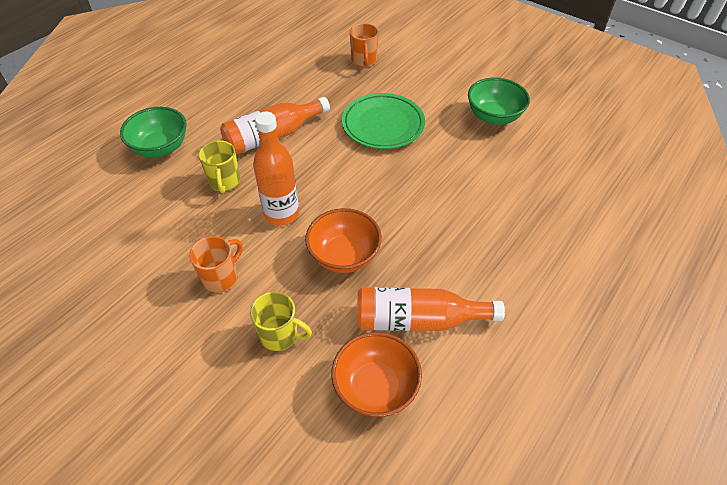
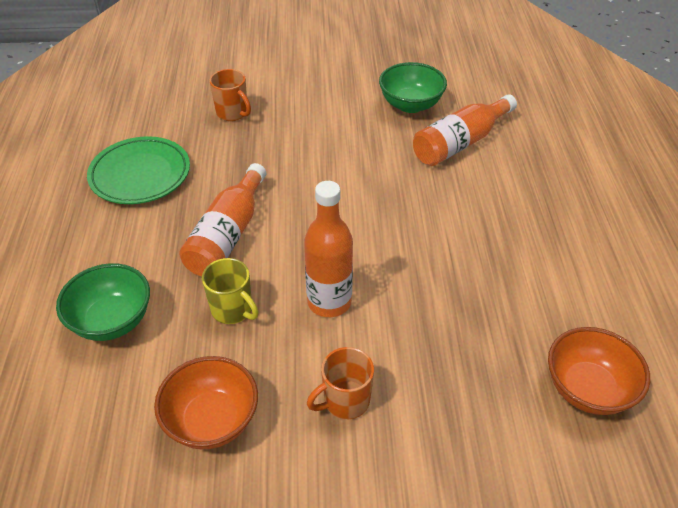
camera: 40 degrees left, 5 degrees down
orange mug [189,236,243,293] -> orange mug turned 120 degrees counterclockwise [307,347,374,419]
yellow mug [250,292,312,351] -> none
orange bowl [305,208,382,273] -> orange bowl moved to [154,356,258,450]
green plate [342,93,425,149] -> green plate moved to [87,136,190,204]
orange bottle [357,287,505,331] -> orange bottle moved to [413,94,517,166]

